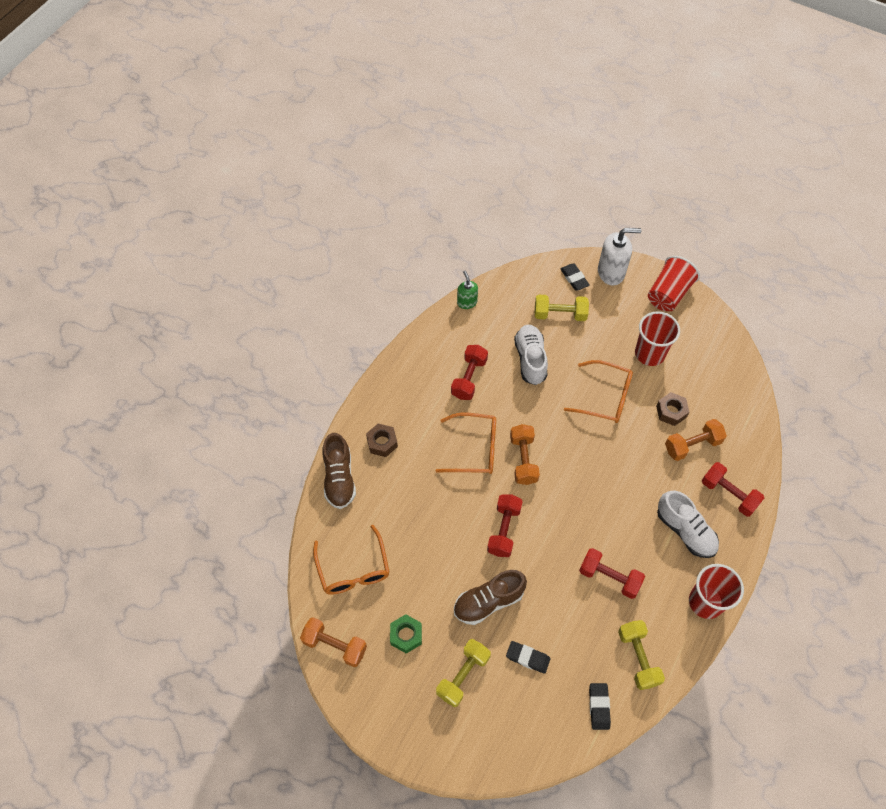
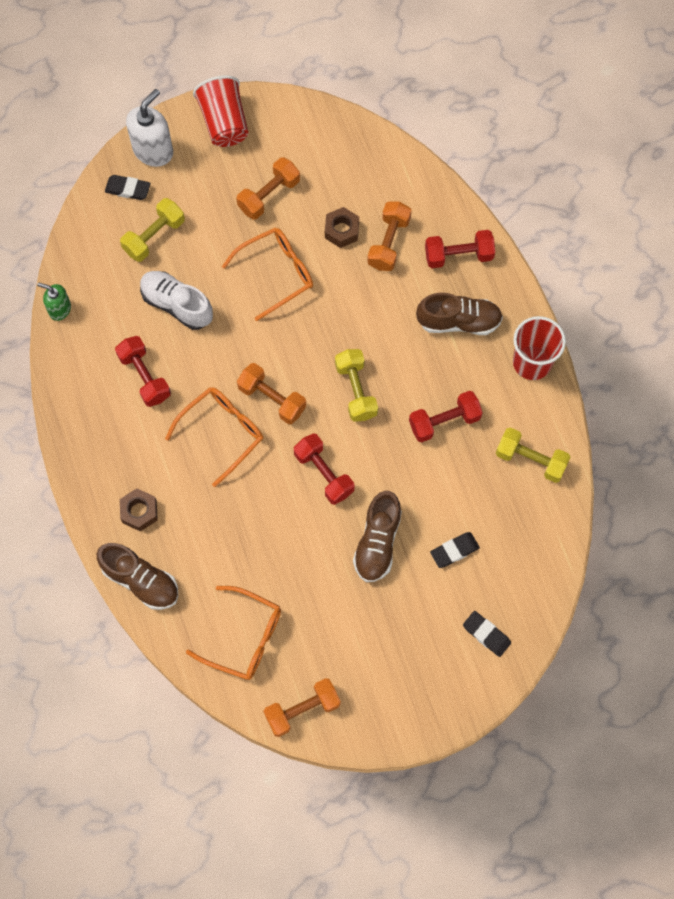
camera: 50 degrees left, 10 degrees up
green nut [390,614,422,654] -> none
yellow dumbbell [436,639,491,707] -> yellow dumbbell moved to [335,349,378,422]
black eraser [589,683,611,730] -> black eraser moved to [463,611,511,657]
red cup [635,311,680,366] -> orange dumbbell [237,157,300,219]
white shoe [657,491,719,558] -> brown shoe [416,292,503,335]

